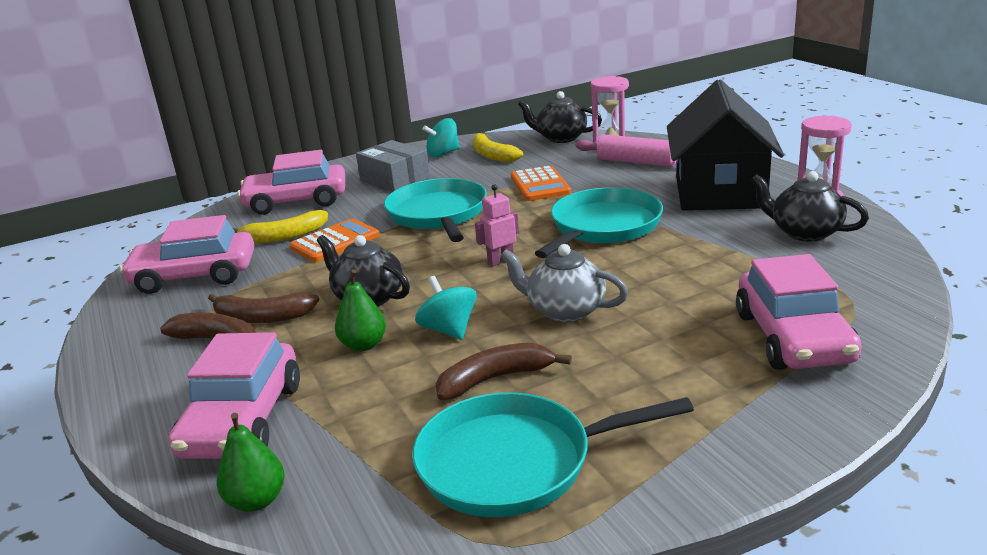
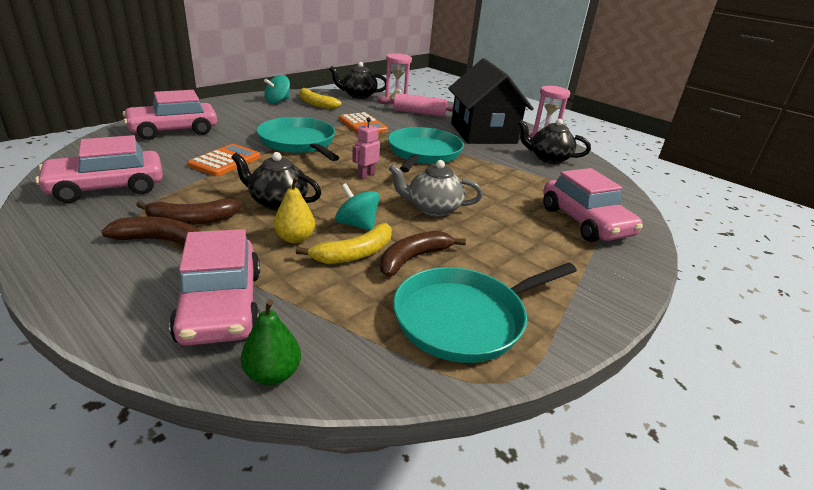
camera: 25 degrees left, 5 degrees up
yellow banana [233,210,328,243] -> yellow banana moved to [296,223,392,264]
green pear [335,269,386,351] -> yellow pear [274,177,315,243]
grey box [356,140,430,192] -> none

